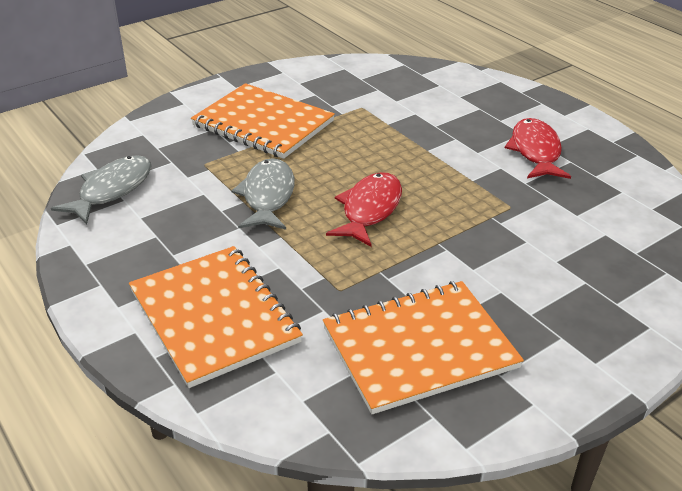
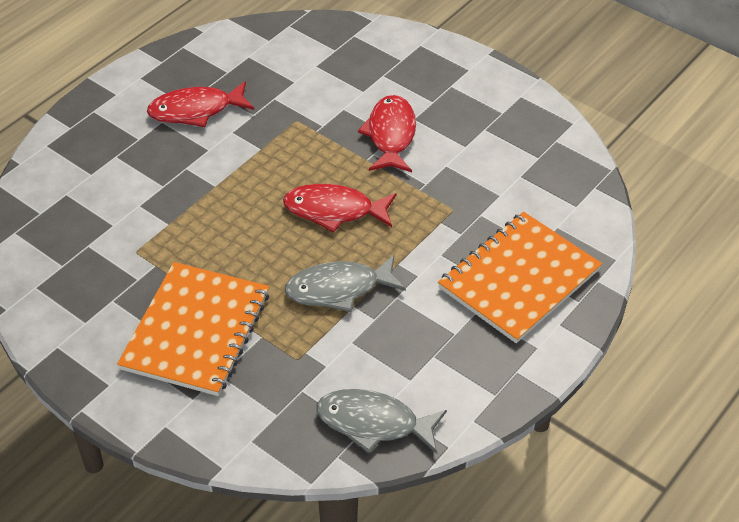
camera: 105 degrees left, 10 degrees up
orange notebook [323,281,524,414] -> none
none -> red fish [358,95,416,172]

